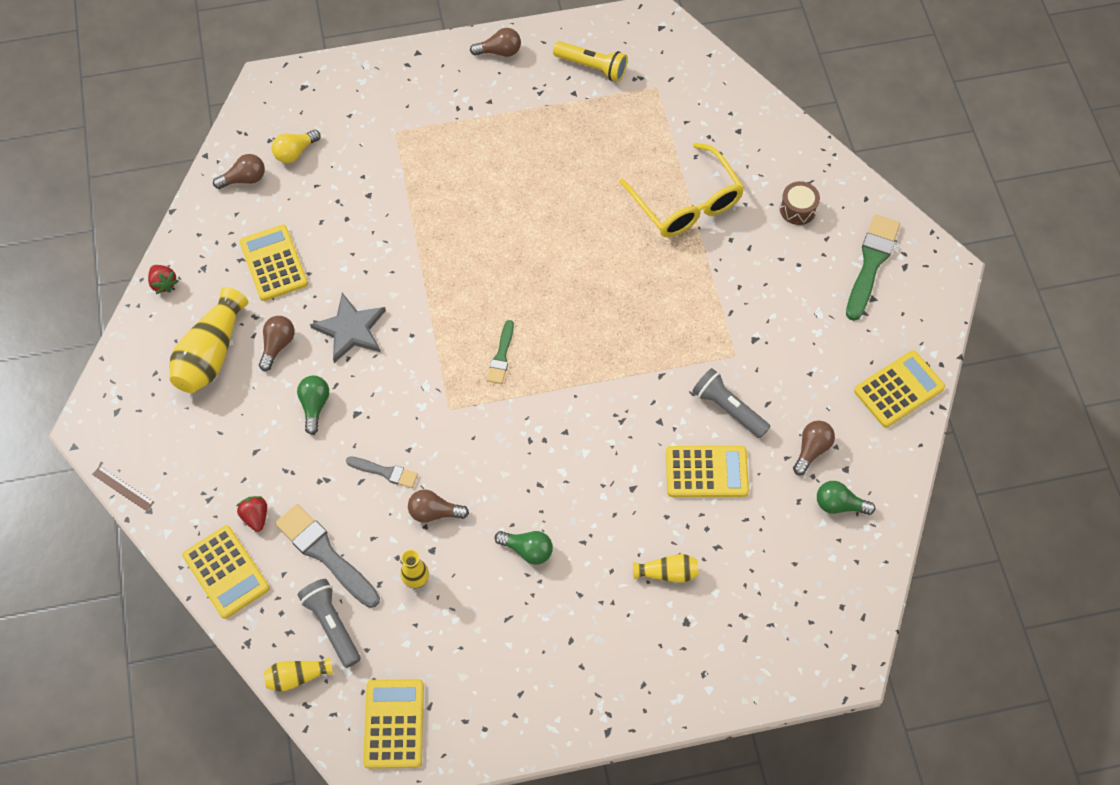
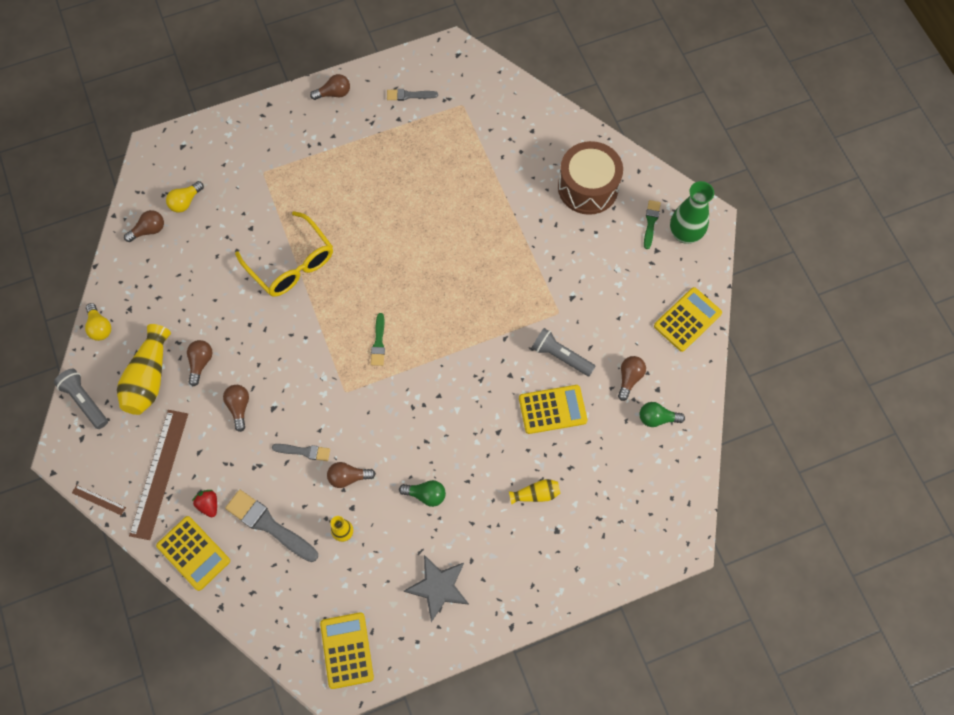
camera: 10 degrees left, 5 degrees up
red strawberry [148,265,178,294] -> yellow light bulb [85,303,111,341]
yellow calculator [239,224,308,301] -> none
yellow vase [263,657,333,691] -> none
green light bulb [297,376,329,435] -> brown light bulb [223,385,249,432]
grey flashlight [298,579,361,668] -> grey flashlight moved to [54,368,108,429]
grey star [310,293,386,363] -> grey star moved to [404,555,469,622]
yellow flashlight [553,41,628,82] -> grey brush [387,89,438,101]
yellow glasses [619,143,744,237] -> yellow glasses moved to [235,211,333,297]
brown drum [780,181,820,225] -> brown drum [558,141,623,215], size x2.11
green brush [846,214,900,321] -> green brush [644,200,661,249], size x0.56
none -> brown ruler [129,410,188,540]
none -> green vase [670,181,714,244]

